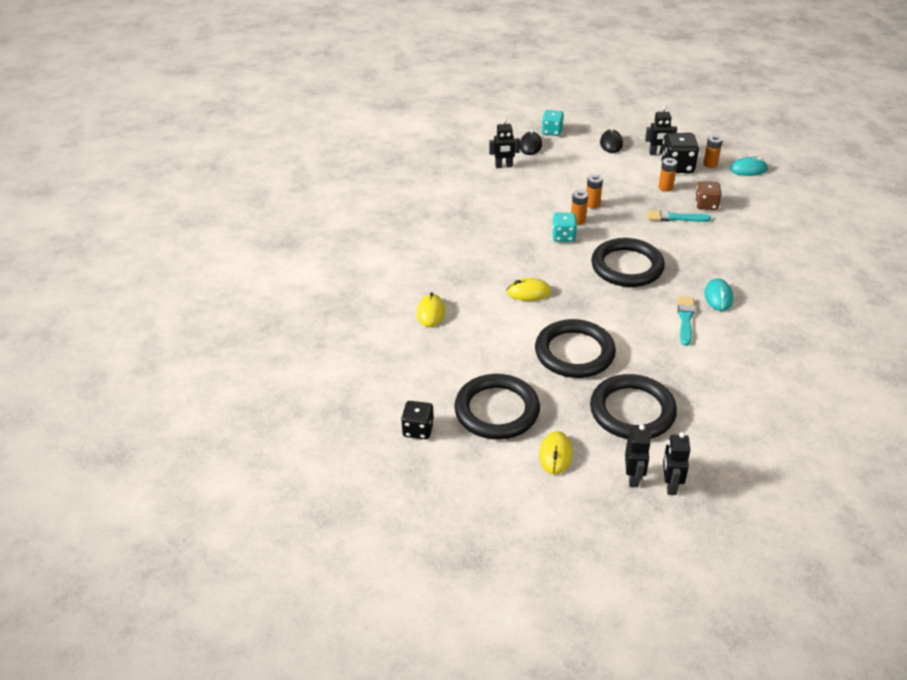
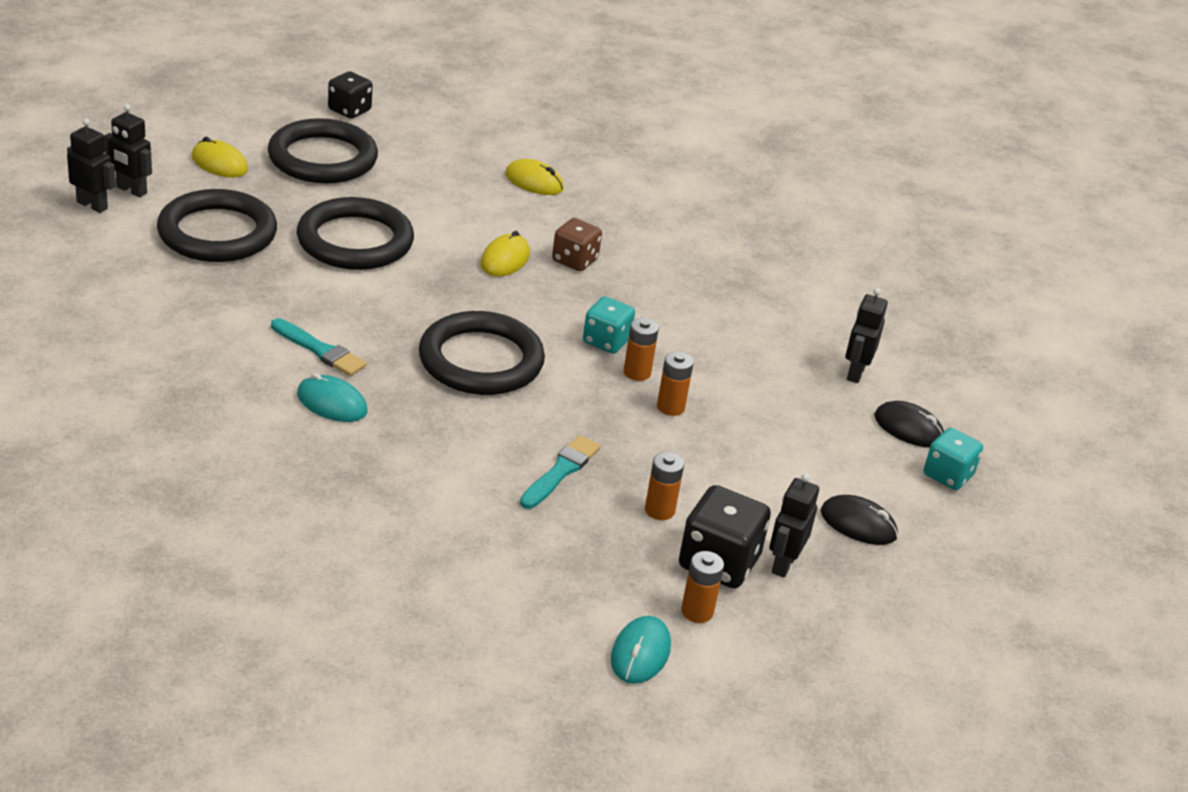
camera: 110 degrees right, 5 degrees down
brown dice [695,181,721,210] -> brown dice moved to [552,218,602,271]

